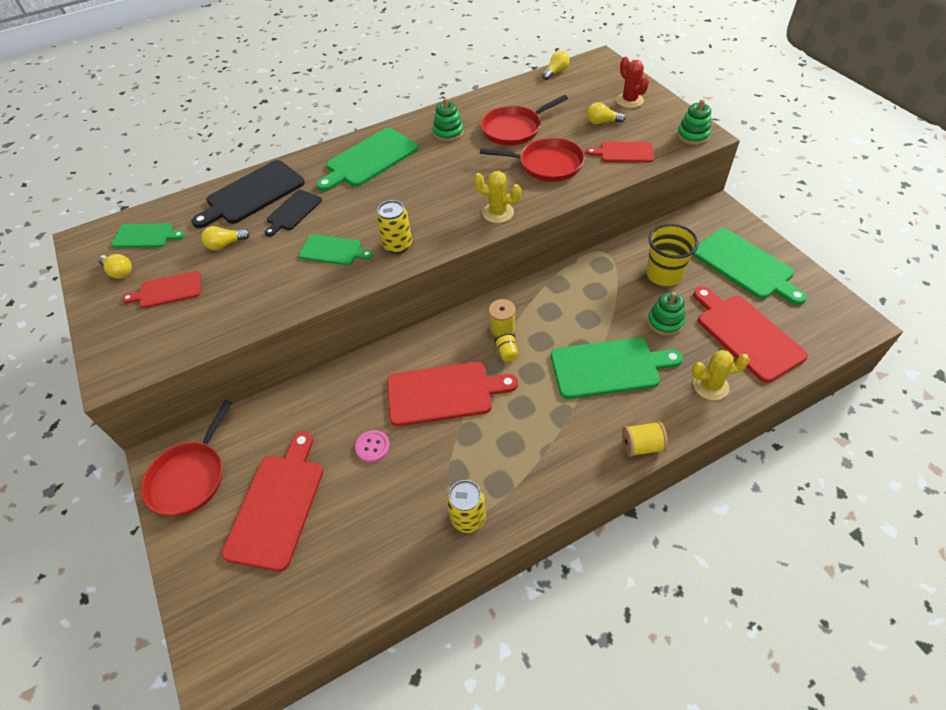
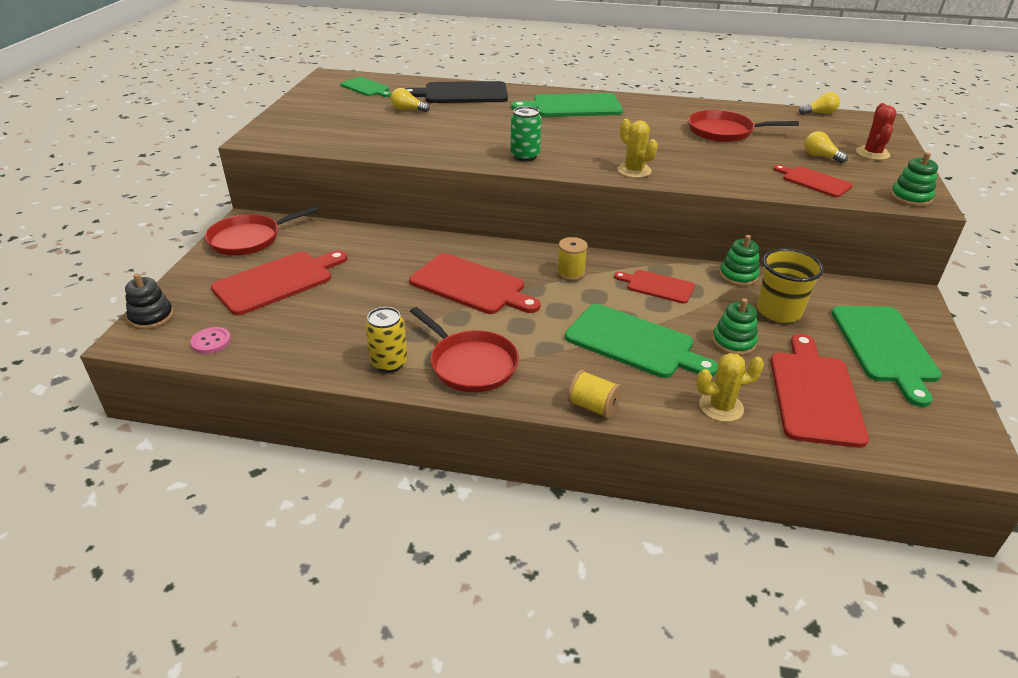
camera: 35 degrees right, 15 degrees down
yellow light bulb [98,254,132,279] -> none
red cutting board [122,271,201,308] -> red cutting board moved to [614,270,695,304]
black cutting board [264,190,322,237] -> none
green cutting board [299,234,373,265] -> none
pink button [355,430,390,463] -> pink button moved to [190,327,231,354]
yellow can [376,200,412,254] -> green can [511,106,542,161]
green stacking toy [433,98,464,142] -> green stacking toy moved to [719,235,760,287]
red pan [480,138,585,182] -> red pan moved to [410,307,519,392]
yellow cup [495,334,518,361] -> none
yellow cactus [692,350,750,400] -> yellow cactus turned 45 degrees counterclockwise [696,353,764,422]
none -> black stacking toy [125,273,174,330]

